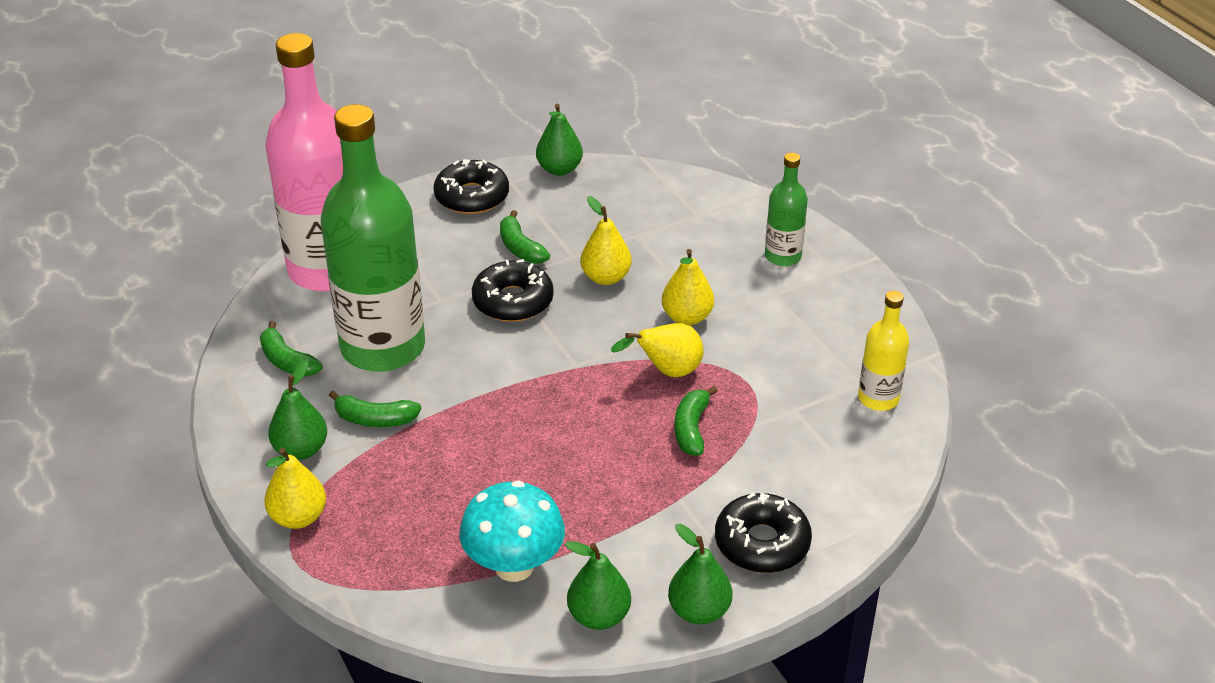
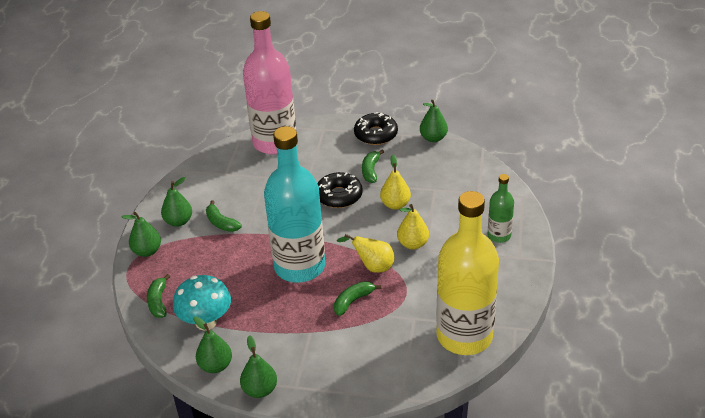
camera: 40 degrees right, 0 degrees up
green banana [260,321,323,377] -> green banana moved to [147,274,170,318]
yellow pear [264,448,326,529] -> green pear [122,212,161,257]
green bottle [321,104,425,372] -> none
black donut [715,493,812,573] -> none
yellow bottle [858,291,909,411] -> yellow bottle [436,191,499,355], size x2.14
none -> turquoise bottle [264,126,325,283]

